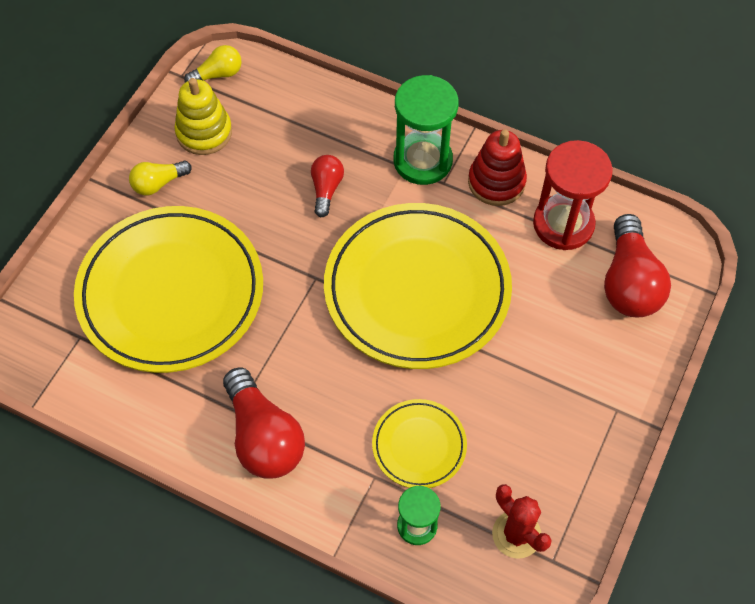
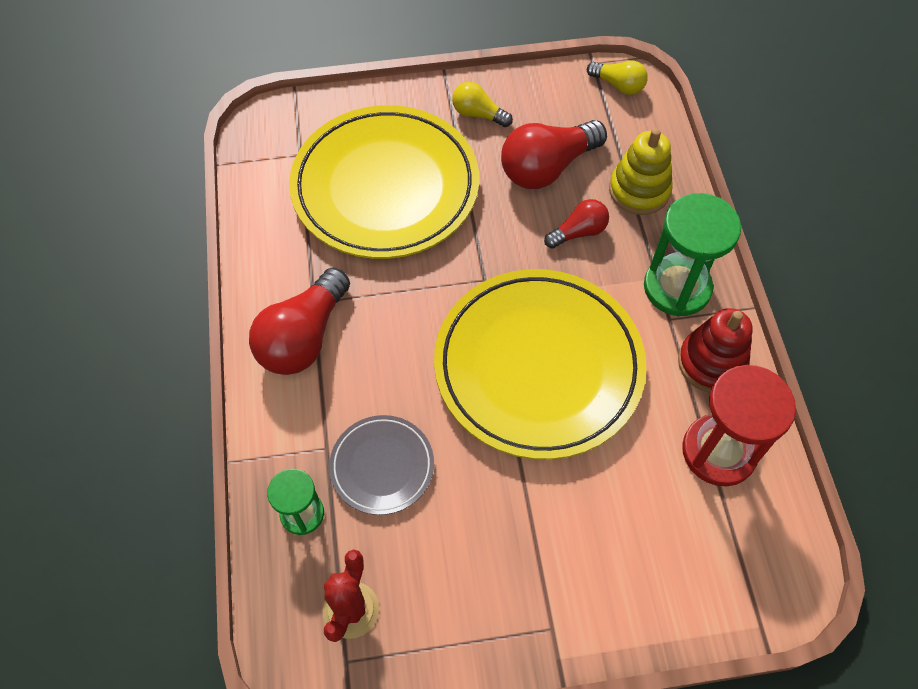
camera: 55 degrees right, 0 degrees up
yellow stacking toy [174,78,232,155] -> yellow stacking toy moved to [609,128,673,215]
yellow plate [372,399,467,488] -> grey plate [329,415,434,515]
red light bulb [604,214,671,317] -> red light bulb moved to [501,120,607,189]

